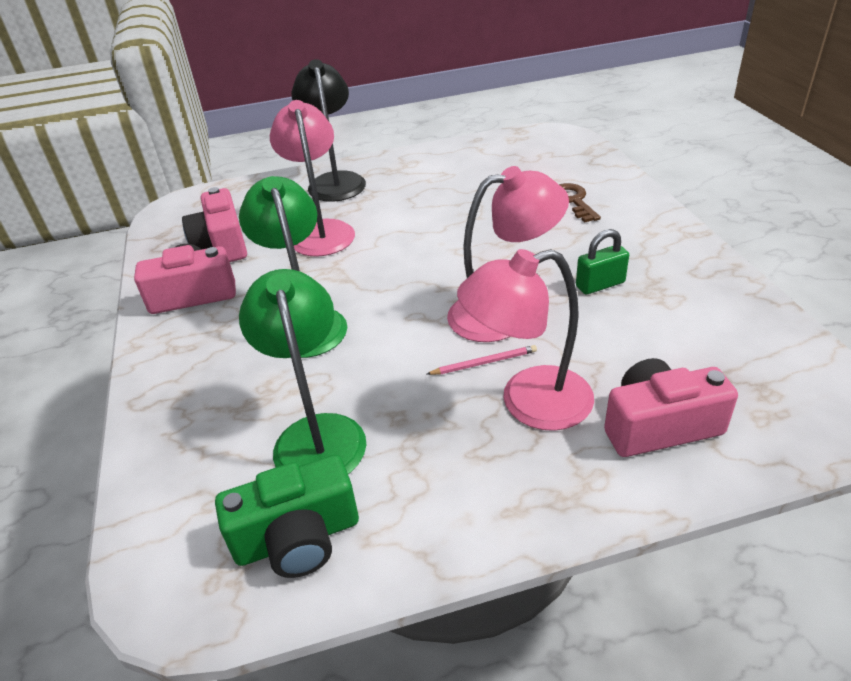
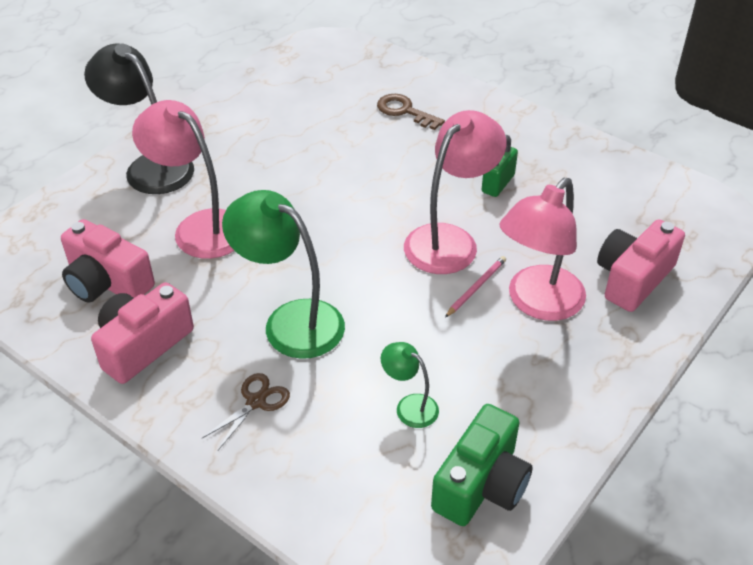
camera: 40 degrees left, 5 degrees up
green lamp [239,269,366,474] -> green lamp [381,342,439,428], size x0.50
none -> brown scissors [202,373,290,450]

